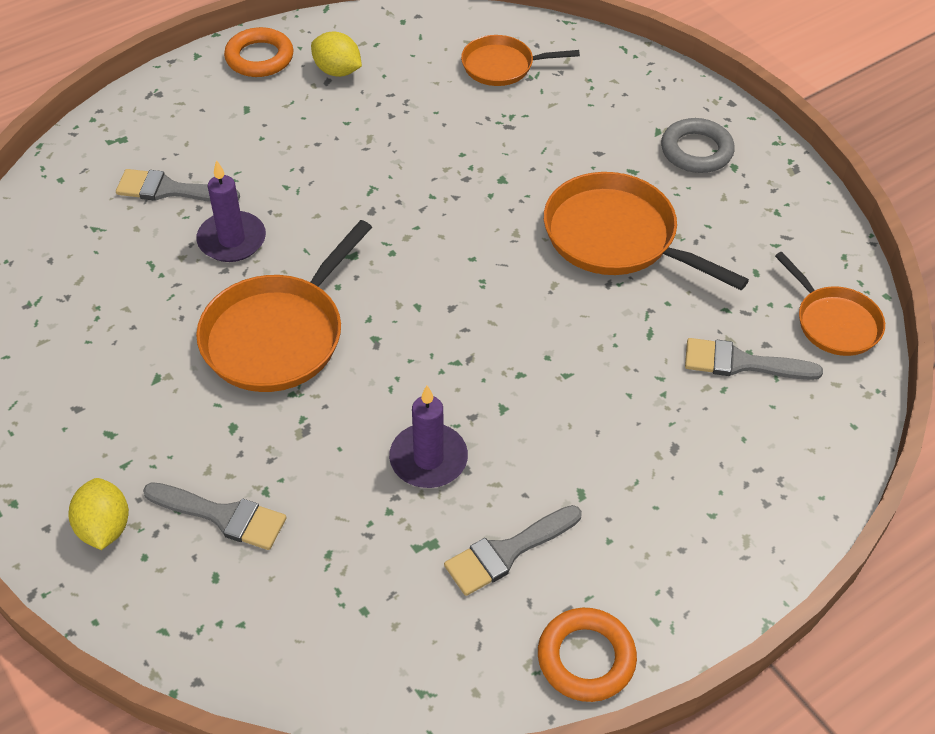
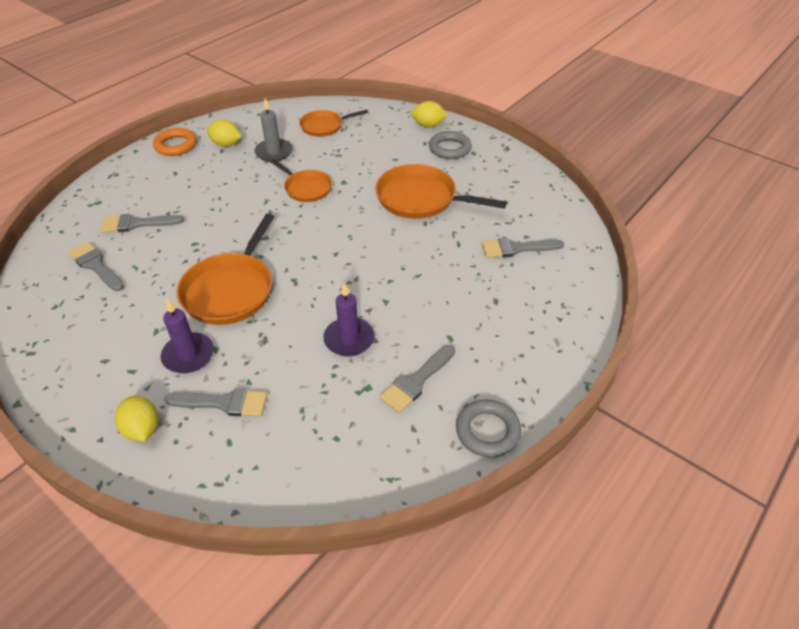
camera: 15 degrees left, 5 degrees down
purple candle [196,160,266,262] -> purple candle moved to [161,299,214,373]
orange ring [538,608,637,702] -> grey ring [456,399,521,457]
orange pan [775,252,885,356] -> orange pan moved to [270,159,332,202]
none -> grey brush [68,242,124,291]
none -> grey candle [254,98,293,162]
none -> yellow lemon [411,101,448,127]

